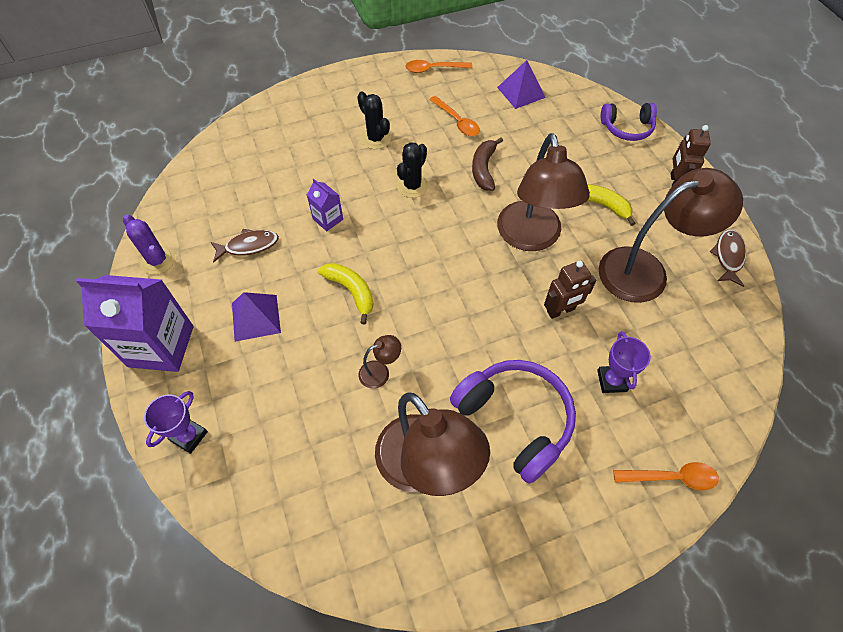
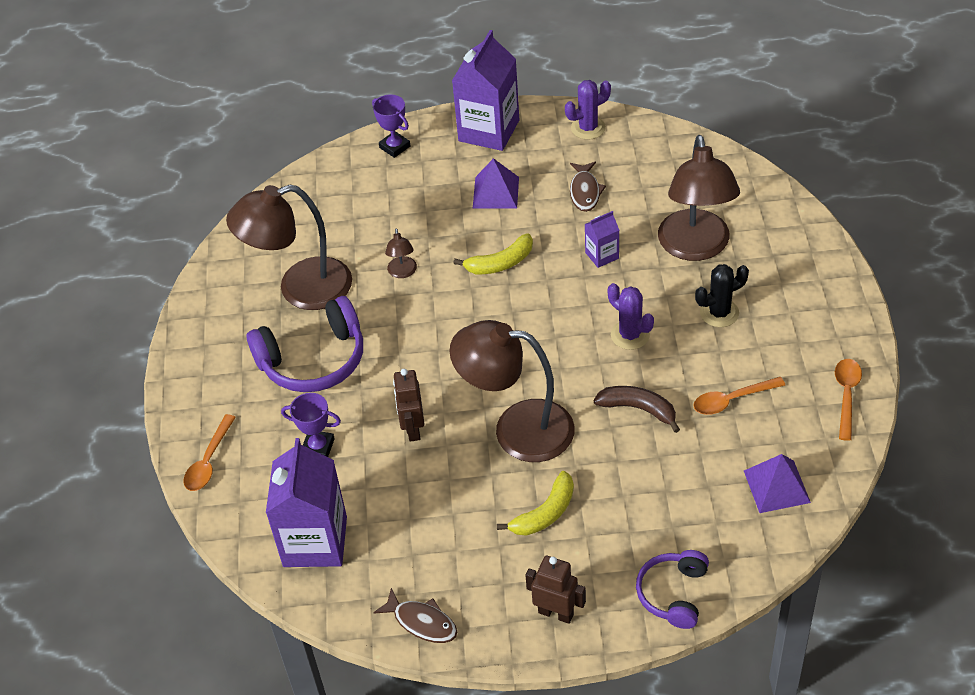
camera: 110 degrees right, 10 degrees down
black cactus [397,142,429,198] -> purple cactus [608,283,654,350]
brown lamp [599,168,743,303] -> brown lamp moved to [658,135,740,261]
none -> purple carton [266,438,347,567]

